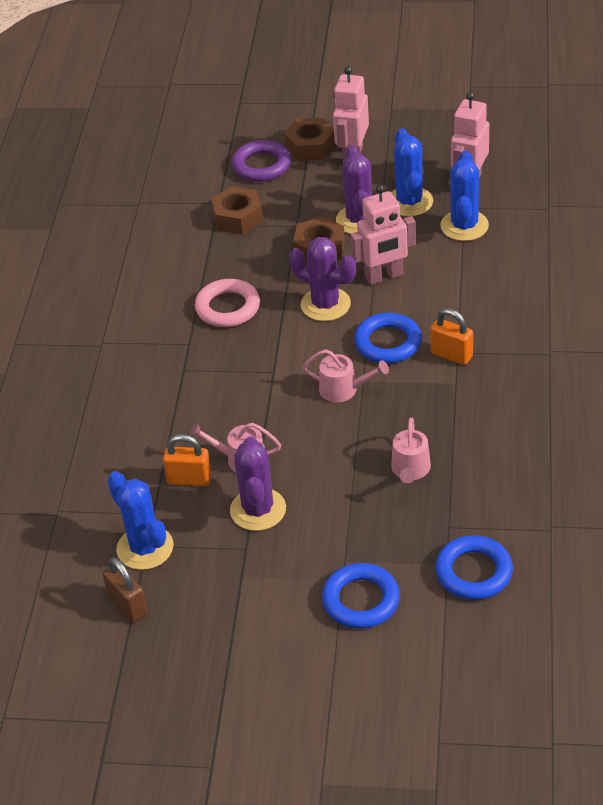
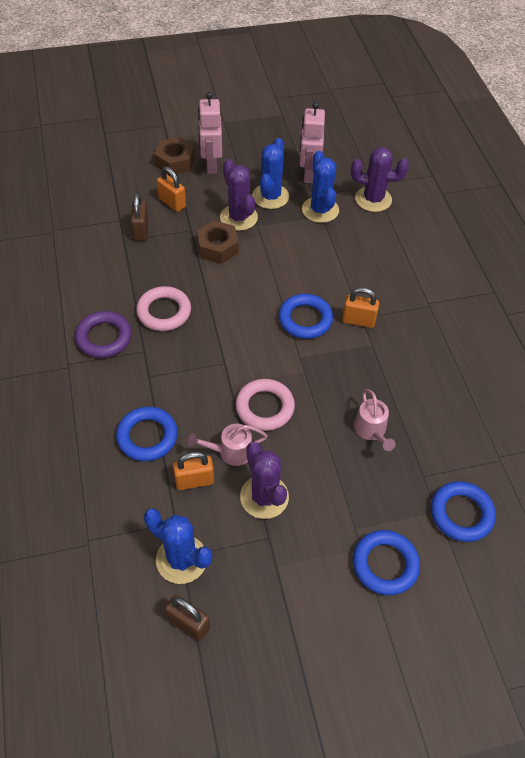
camera: 25 degrees left, 10 degrees up
brown nut [211,186,263,234] -> brown padlock [131,193,149,241]
purple ring [231,140,291,182] -> purple ring moved to [75,311,132,358]
purple cactus [289,237,356,321] -> purple cactus moved to [351,147,409,212]
pink watering can [303,349,389,403] -> none
pink robot [351,185,416,285] -> none
blue cactus [391,128,433,217] -> blue cactus turned 45 degrees clockwise [252,138,289,209]
none -> blue ring [116,407,178,461]
none -> orange padlock [157,167,186,212]
none -> pink ring [235,379,295,431]

